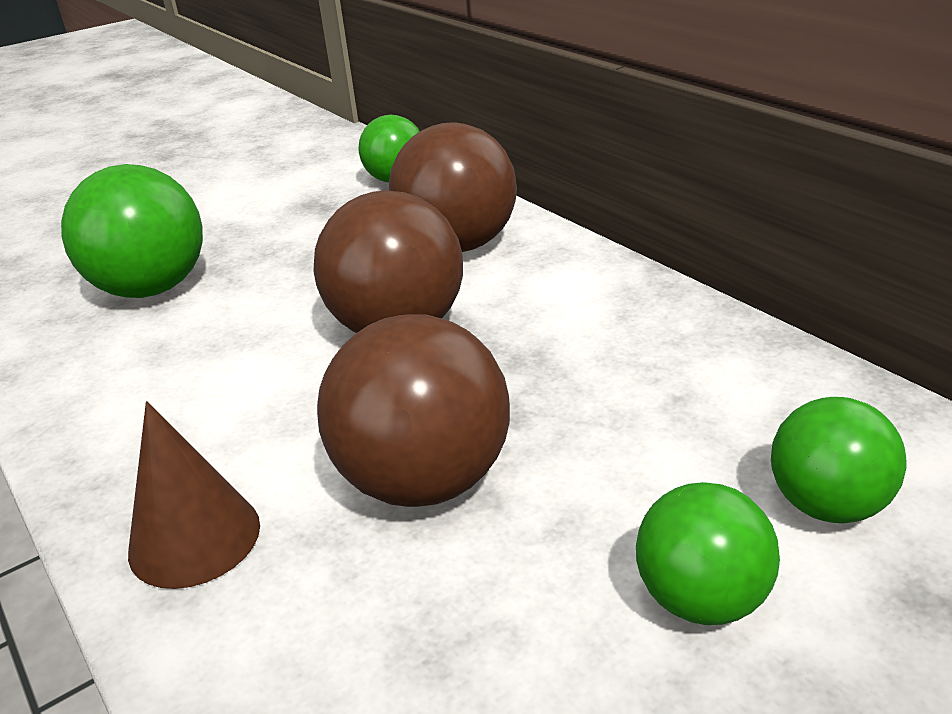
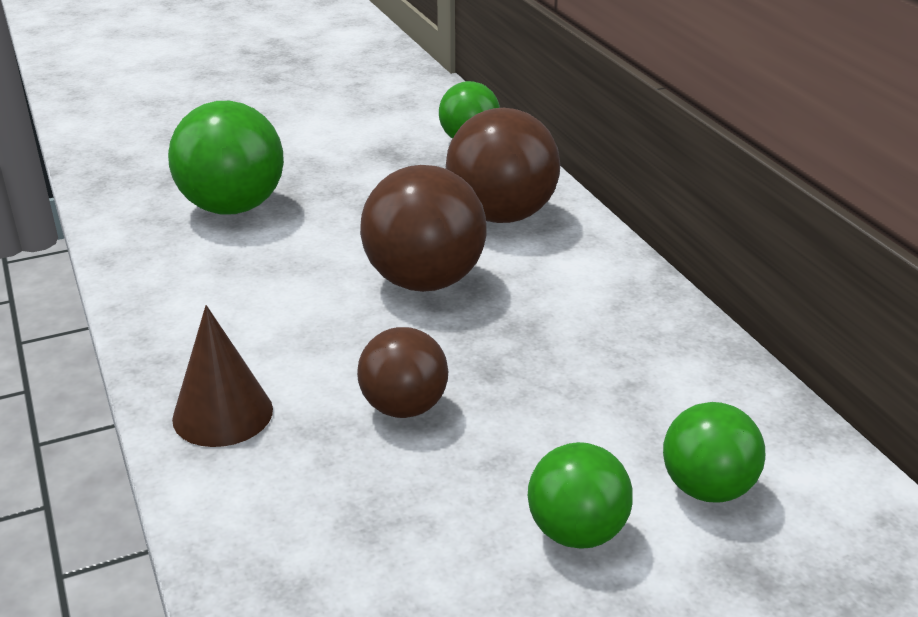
camera: 10 degrees right, 0 degrees up
brown ball [317,314,510,507] -> brown ball [357,327,448,418], size x0.62

